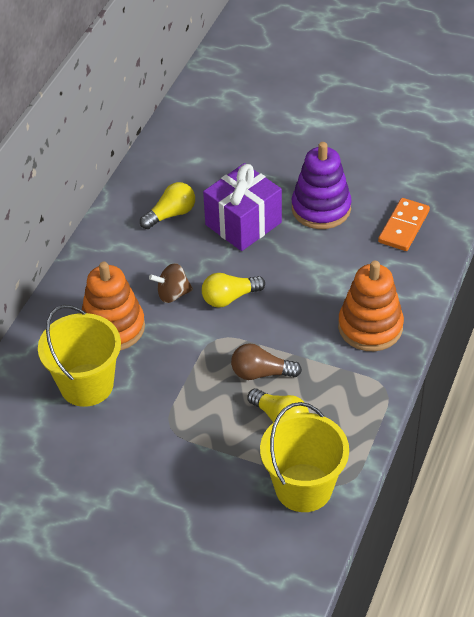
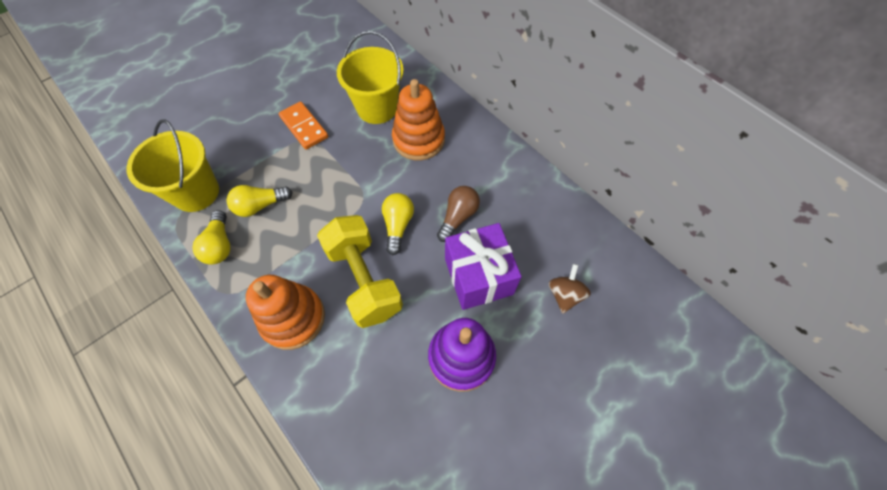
camera: 115 degrees right, 15 degrees up
yellow light bulb [140,182,195,229] -> yellow light bulb moved to [192,210,231,264]
brown spinning top [149,263,193,303] -> brown spinning top moved to [549,264,591,314]
brown light bulb [231,343,302,380] -> brown light bulb moved to [437,186,480,242]
orange domino [378,198,430,251] -> orange domino moved to [279,101,328,150]
none -> yellow dumbbell [317,215,403,328]

